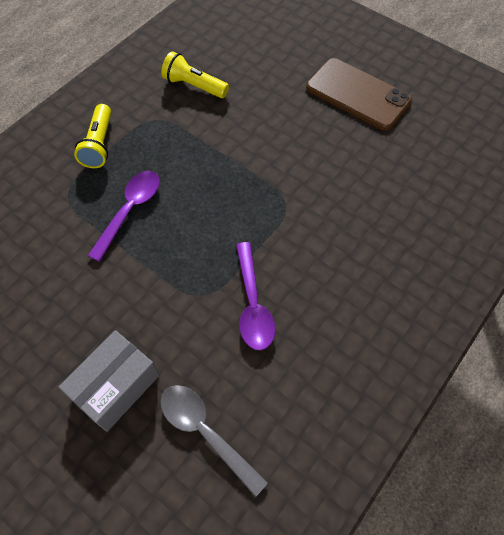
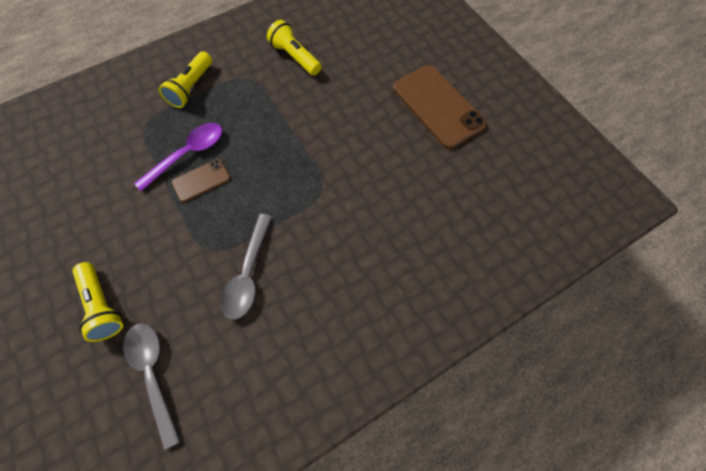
camera: 20 degrees right, 5 degrees up
grey box [58,330,160,432] -> yellow flashlight [72,262,123,342]
purple spoon [236,242,275,350] -> grey spoon [221,214,272,319]
none -> brown phone [172,159,231,202]

